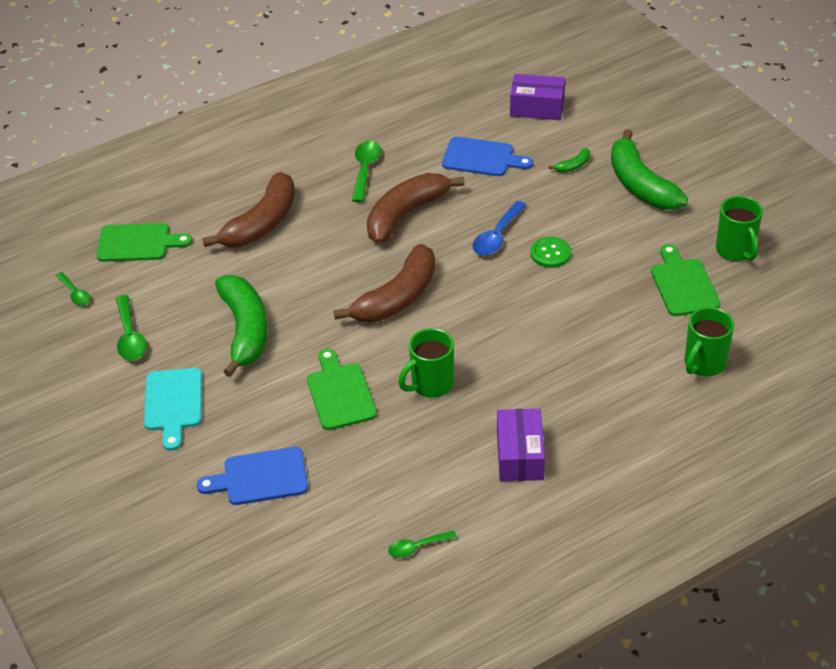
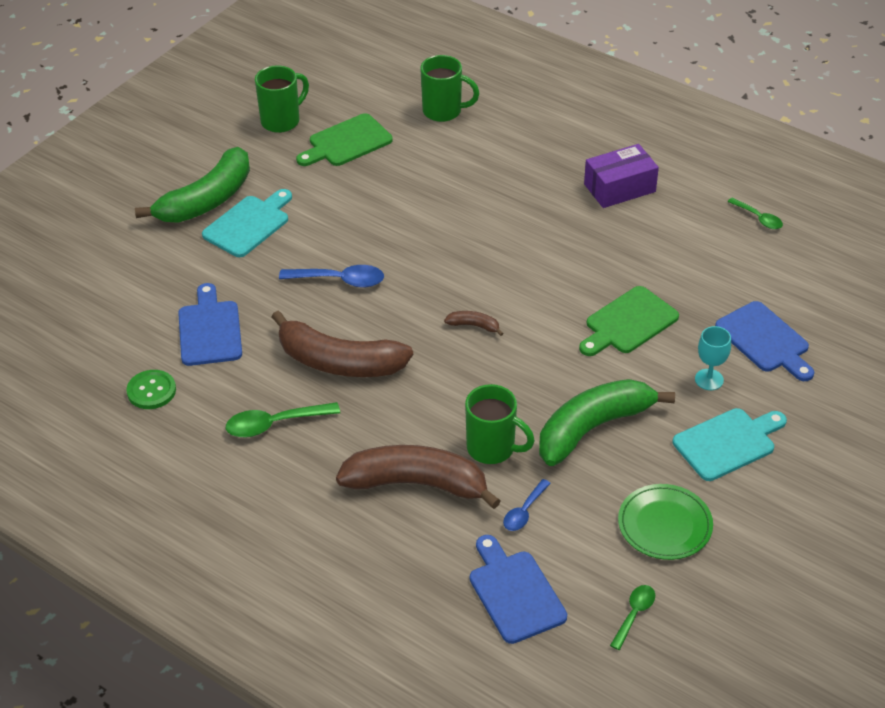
camera: 115 degrees left, 0 degrees up
green cutting board [97,223,193,262] -> blue cutting board [470,535,567,644]
green spoon [116,295,147,361] -> green plate [618,484,713,560]
brown banana [334,244,435,322] -> brown banana [444,311,504,336], size x0.41
green mug [399,328,454,398] -> green mug moved to [465,384,535,464]
purple box [510,74,565,120] -> none
green button [530,237,571,268] -> green button moved to [127,370,176,409]
green banana [549,148,590,173] -> none
none -> turquoise cutting board [202,189,292,257]
none -> blue spoon [503,479,551,531]
none -> turquoise goblet [695,326,731,390]

